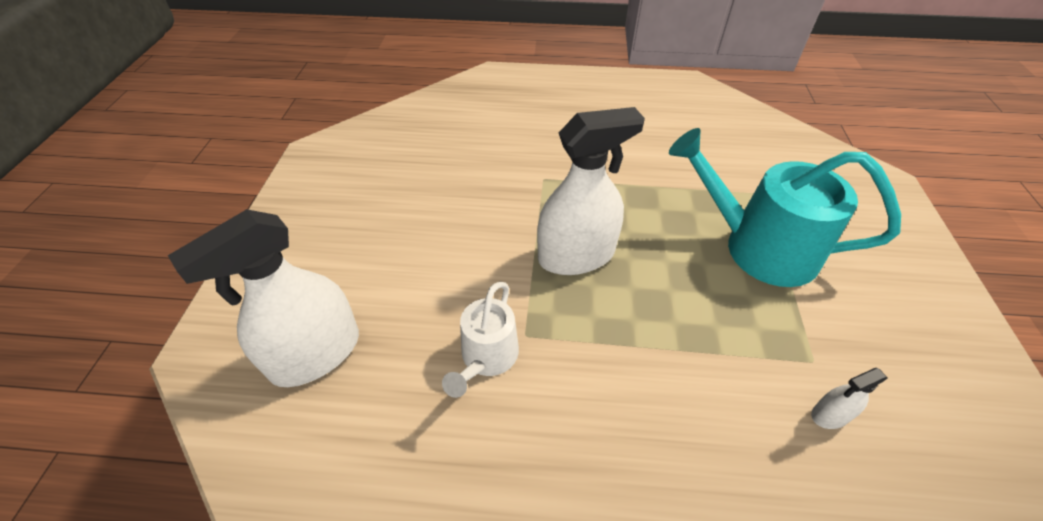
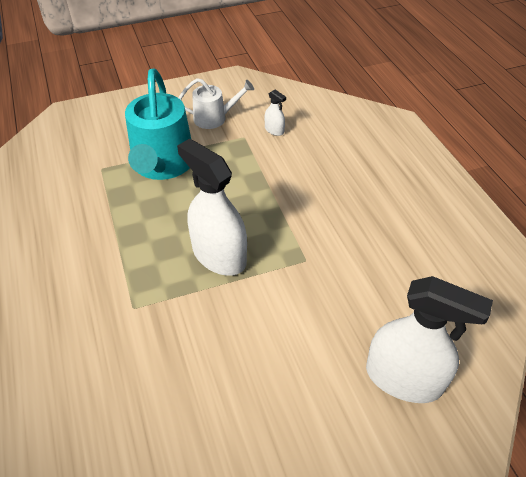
camera: 115 degrees left, 0 degrees up
white watering can [442,282,519,398] -> white watering can moved to [179,78,254,129]

